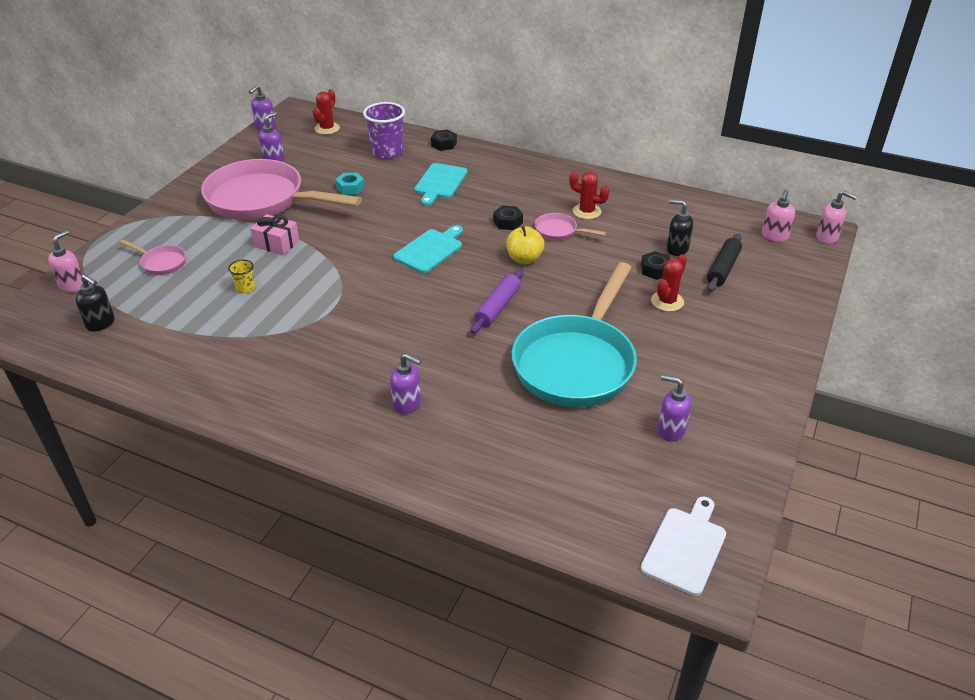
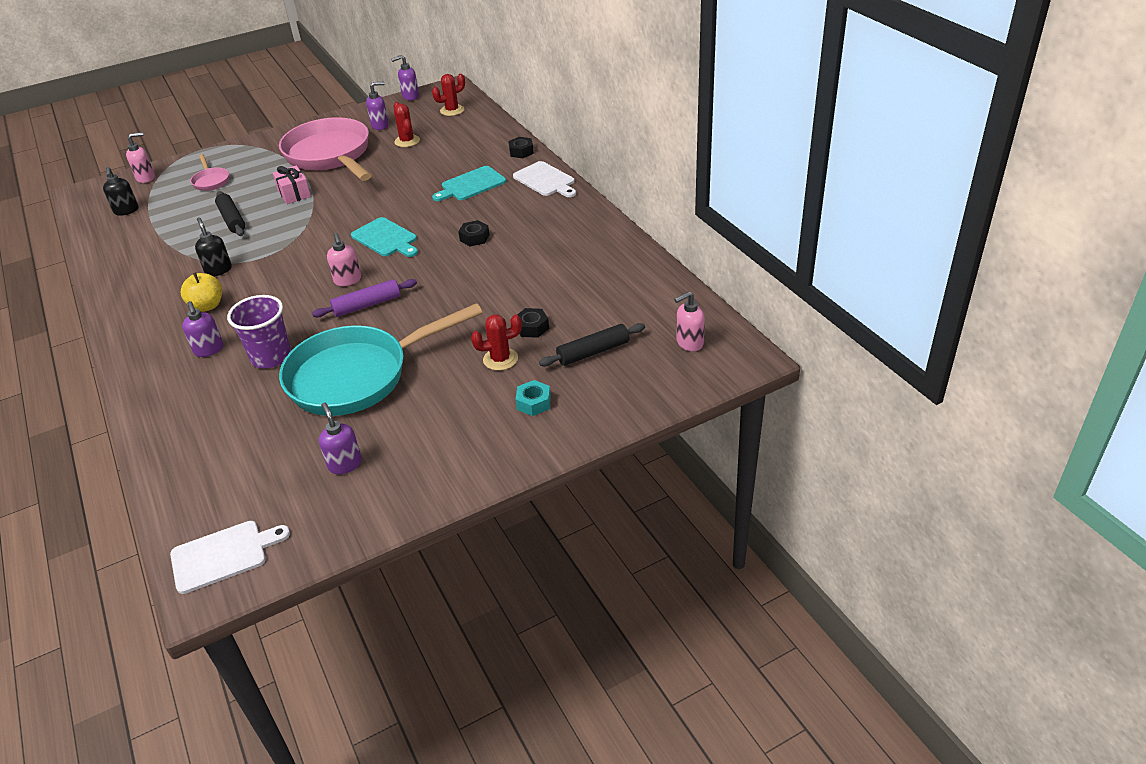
camera: 40 degrees right, 0 degrees up
yellow cup [228,260,255,293] -> black rolling pin [215,191,245,236]
turquoise nut [335,172,365,195] -> turquoise nut moved to [516,380,551,416]
purple cup [363,102,405,159] -> purple cup moved to [227,295,291,368]
turquoise cutting board [393,225,463,273] -> turquoise cutting board turned 60 degrees clockwise [351,217,418,257]
yellow apple [506,226,544,264] -> yellow apple moved to [181,272,222,312]
pink pan [535,213,606,240] -> none
red cactus [569,172,609,219] -> red cactus moved to [394,102,420,147]
black soap dispenser [667,199,693,256] -> black soap dispenser moved to [195,217,232,276]
pink soap dispenser [816,191,857,244] -> pink soap dispenser moved to [327,233,361,286]
none -> white cutting board [513,161,576,197]

